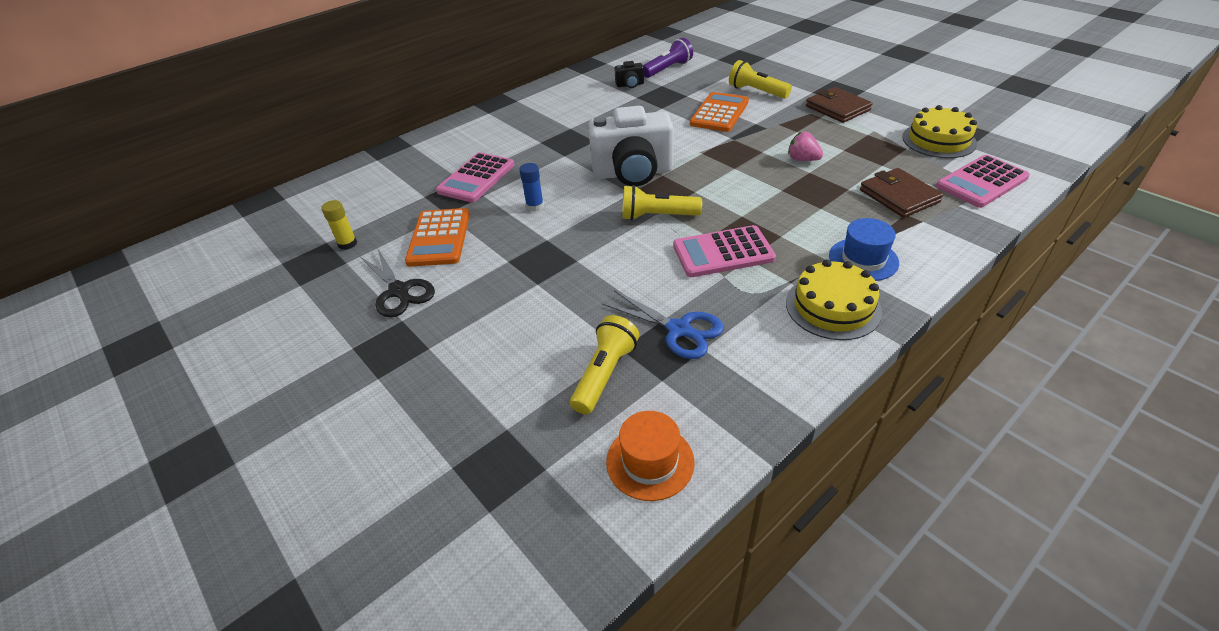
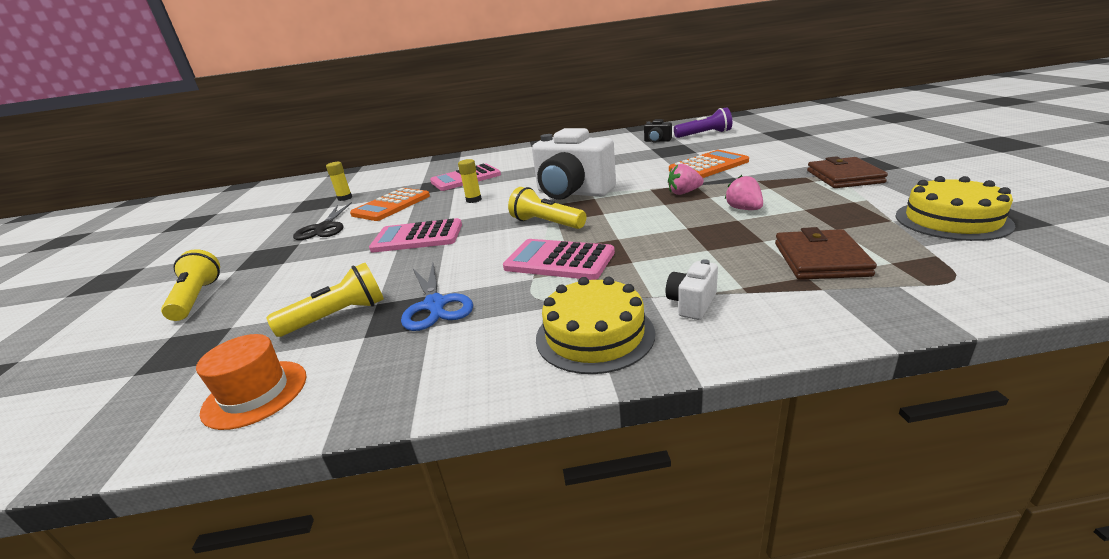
camera: 35 degrees right, 15 degrees down
blue glue stick [519,163,544,211] -> yellow glue stick [458,159,482,203]
yellow flashlight [729,60,792,99] -> yellow flashlight moved to [161,249,220,321]
blue hat [829,218,899,281] -> white camera [666,259,718,320]
pink calculator [936,155,1030,208] -> pink calculator moved to [369,218,462,253]
none -> pink strawberry [668,164,704,195]

